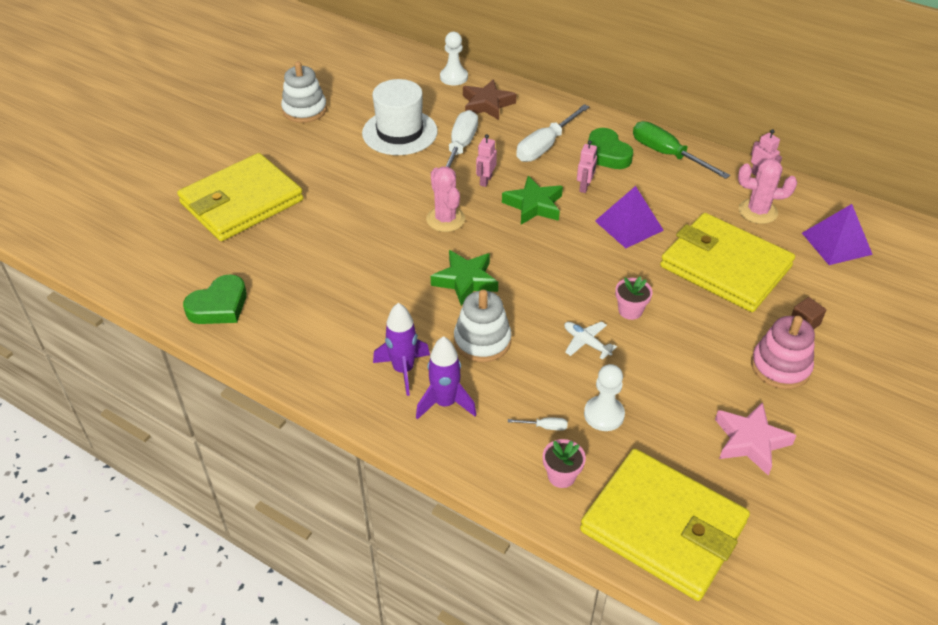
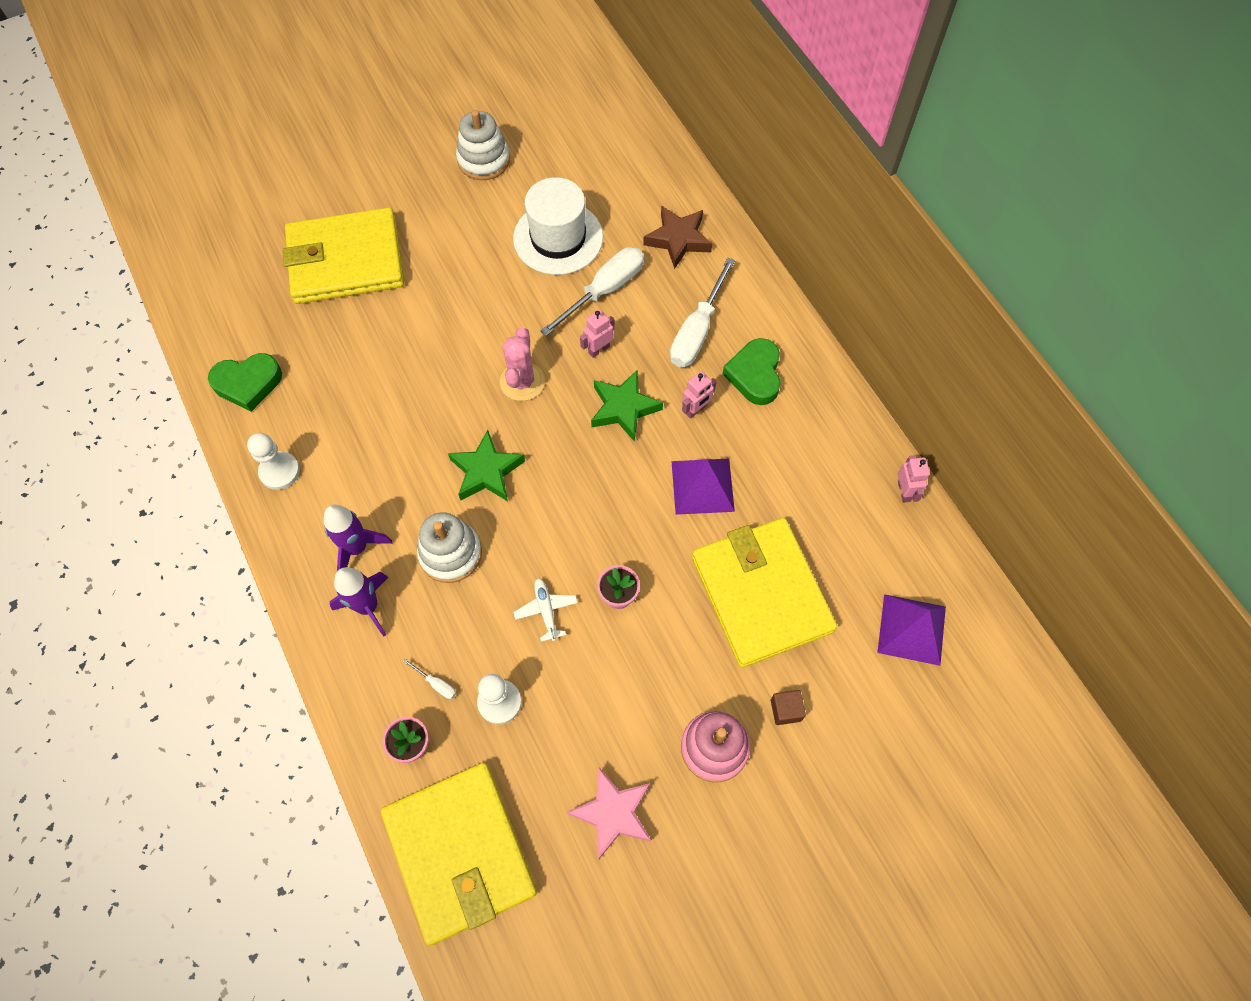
camera: 30 degrees right, 20 degrees up
white pawn [440,32,468,85] -> white pawn moved to [247,433,300,490]
white screwdriver [516,104,589,162] -> white screwdriver turned 45 degrees counterclockwise [670,258,735,367]
green screwdriver [633,121,730,179] -> none
pink cactus [738,158,797,224] -> none

